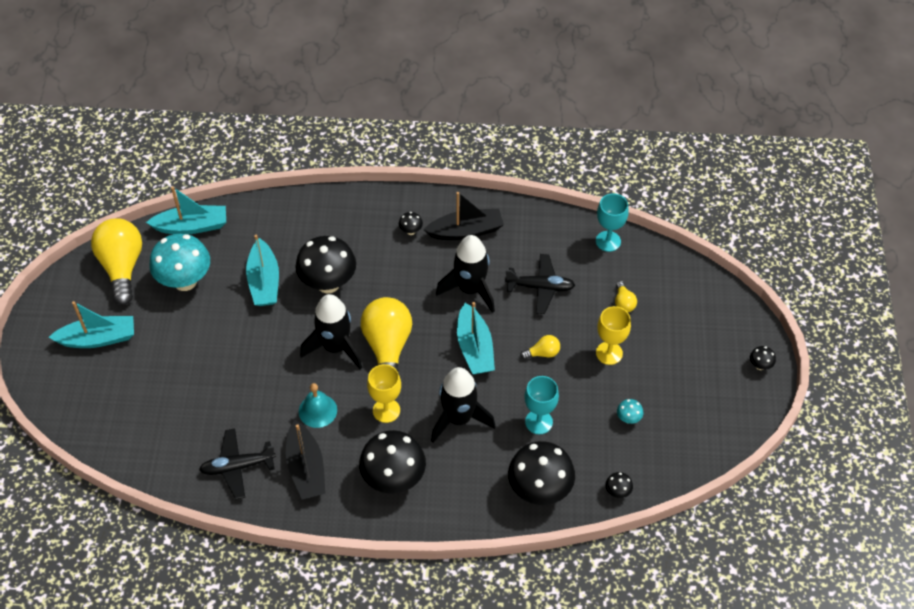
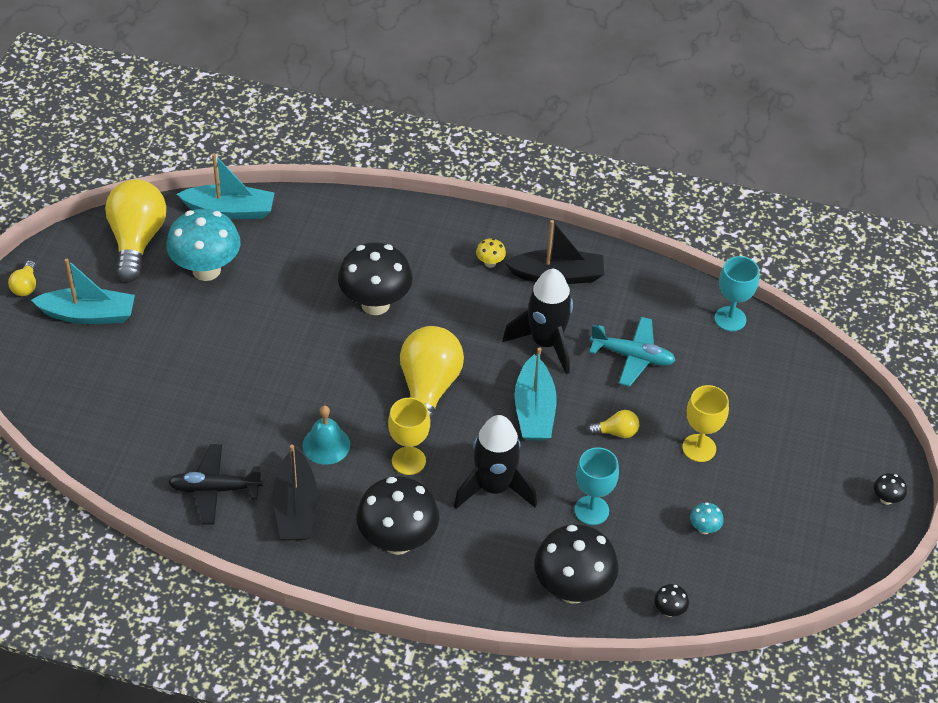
camera: 10 degrees right, 5 degrees down
turquoise boat [246,235,279,306] -> none
black rocket [300,294,362,369] -> none
black mushroom [399,212,423,235] -> yellow mushroom [476,238,506,268]
black plane [505,254,575,314] -> turquoise plane [589,317,676,387]
yellow light bulb [615,281,637,312] -> yellow light bulb moved to [8,260,36,296]

